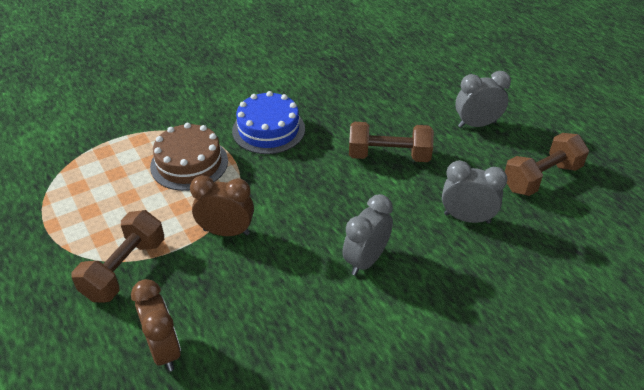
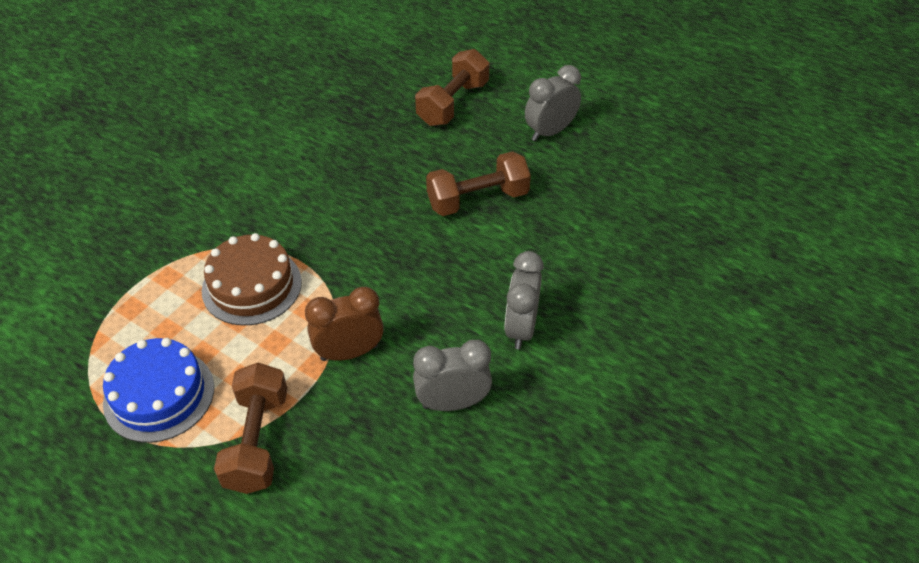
camera: 25 degrees left, 5 degrees up
brown clock [131,279,181,371] -> none
blue cake [232,91,305,154] -> blue cake moved to [103,338,214,443]
grey clock [442,160,508,224] -> grey clock moved to [413,340,492,411]
brown dumbbell [505,133,589,196] -> brown dumbbell moved to [415,49,489,126]

